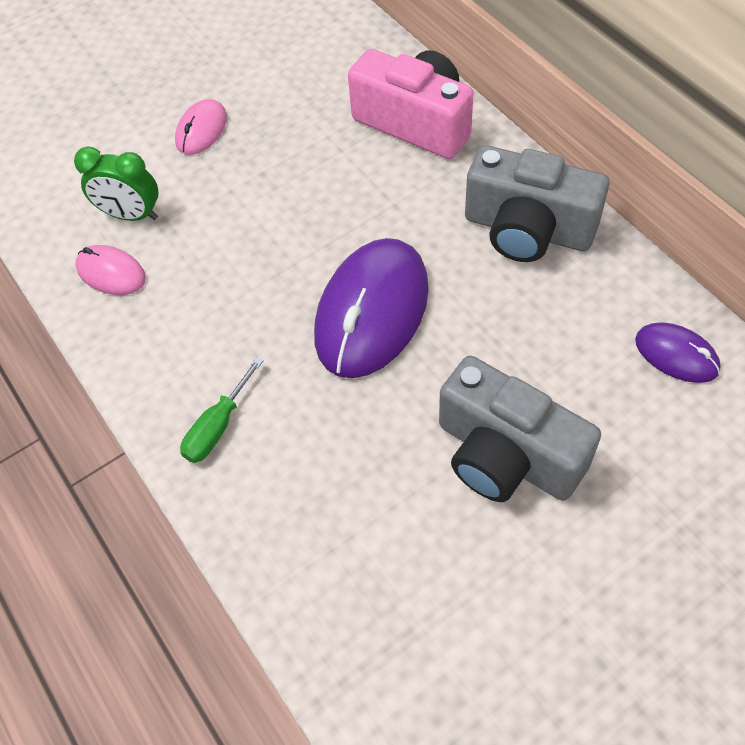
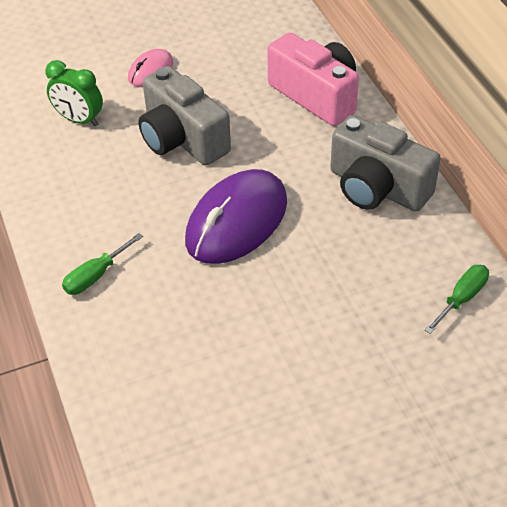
camera: 10 degrees right, 10 degrees down
pink mouse [75,245,146,295] -> none
grey camera [439,356,601,502] -> grey camera moved to [138,66,231,166]
purple mouse [635,322,721,383] -> green screwdriver [425,265,489,334]

